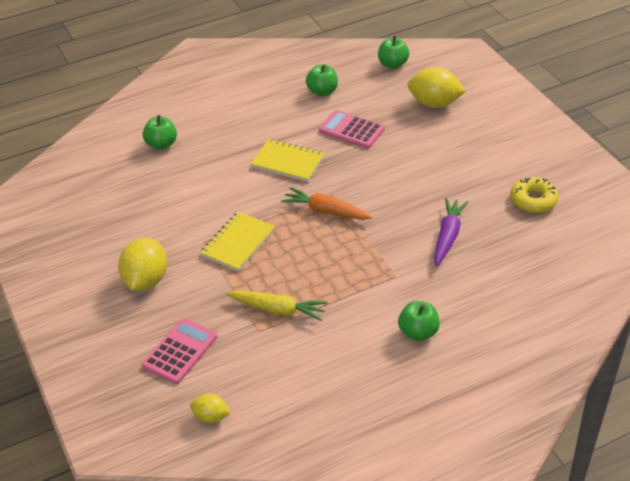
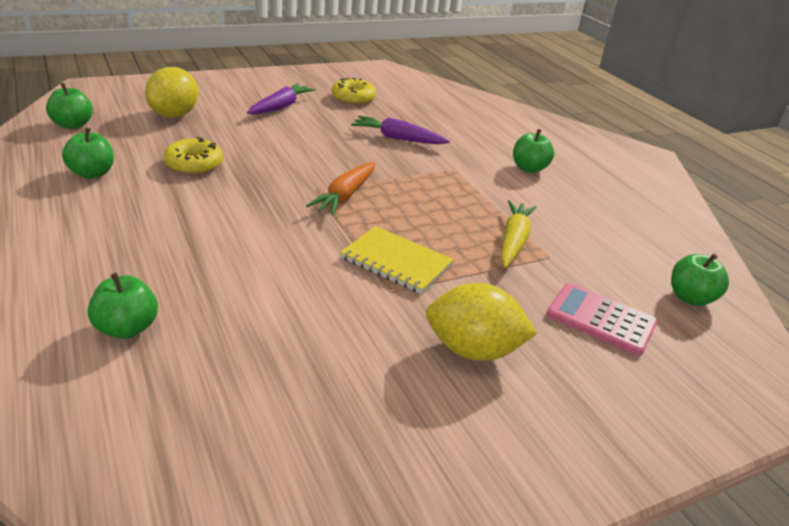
camera: 95 degrees left, 10 degrees down
yellow lemon [190,393,231,423] -> green apple [671,253,729,306]
yellow notebook [251,139,325,182] -> none
pink calculator [319,110,385,149] -> yellow donut [163,137,223,174]
none -> purple carrot [247,83,316,115]

